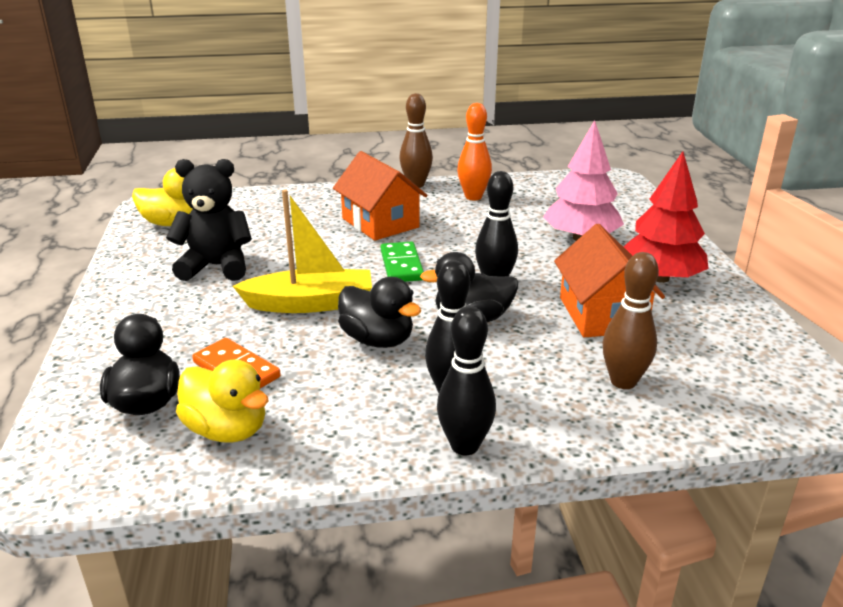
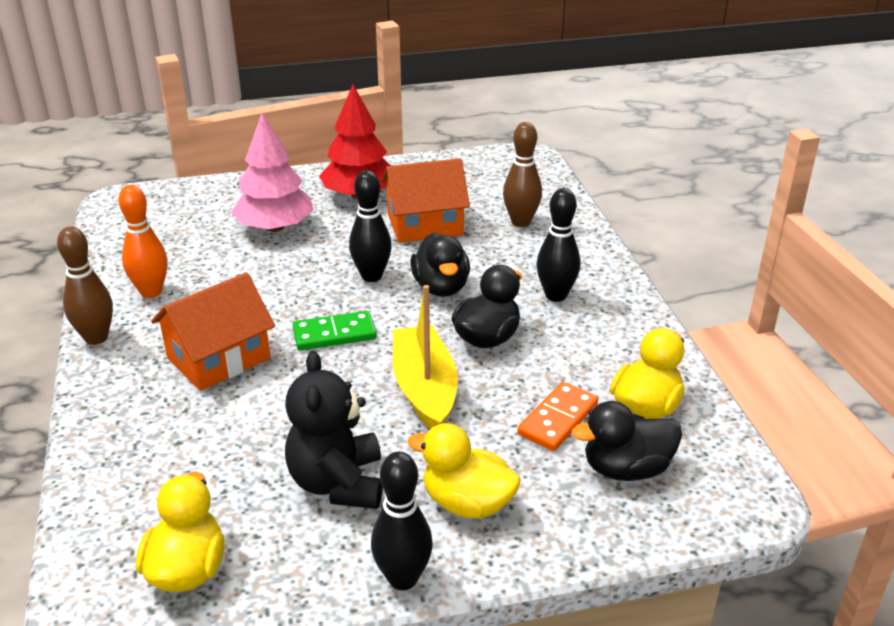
camera: 95 degrees left, 5 degrees up
black bowling pin [437,306,496,455] -> black bowling pin moved to [371,452,433,590]
none -> yellow duck [407,423,521,519]

